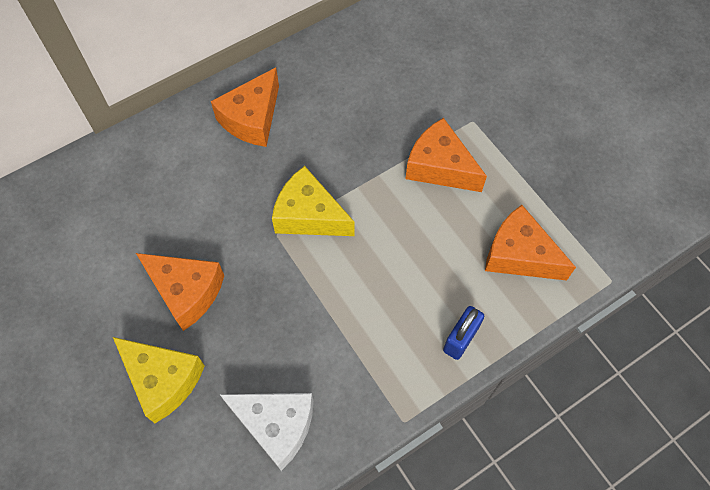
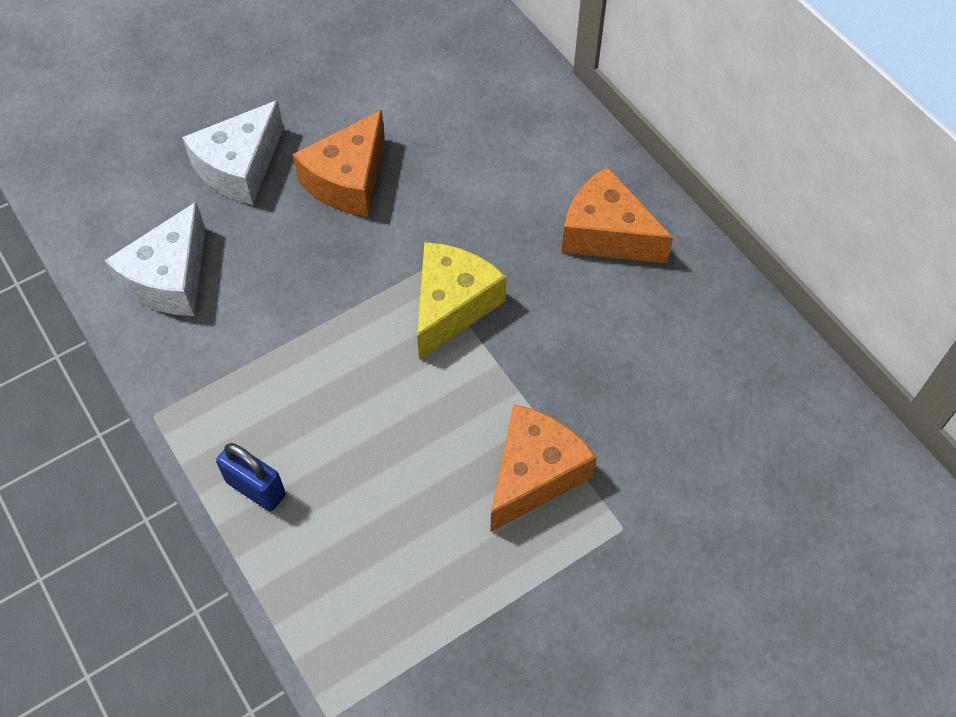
camera: 90 degrees right, 5 degrees down
yellow cheese [113,337,205,423] -> white cheese [182,100,284,205]
orange cheese [485,205,576,281] -> none

